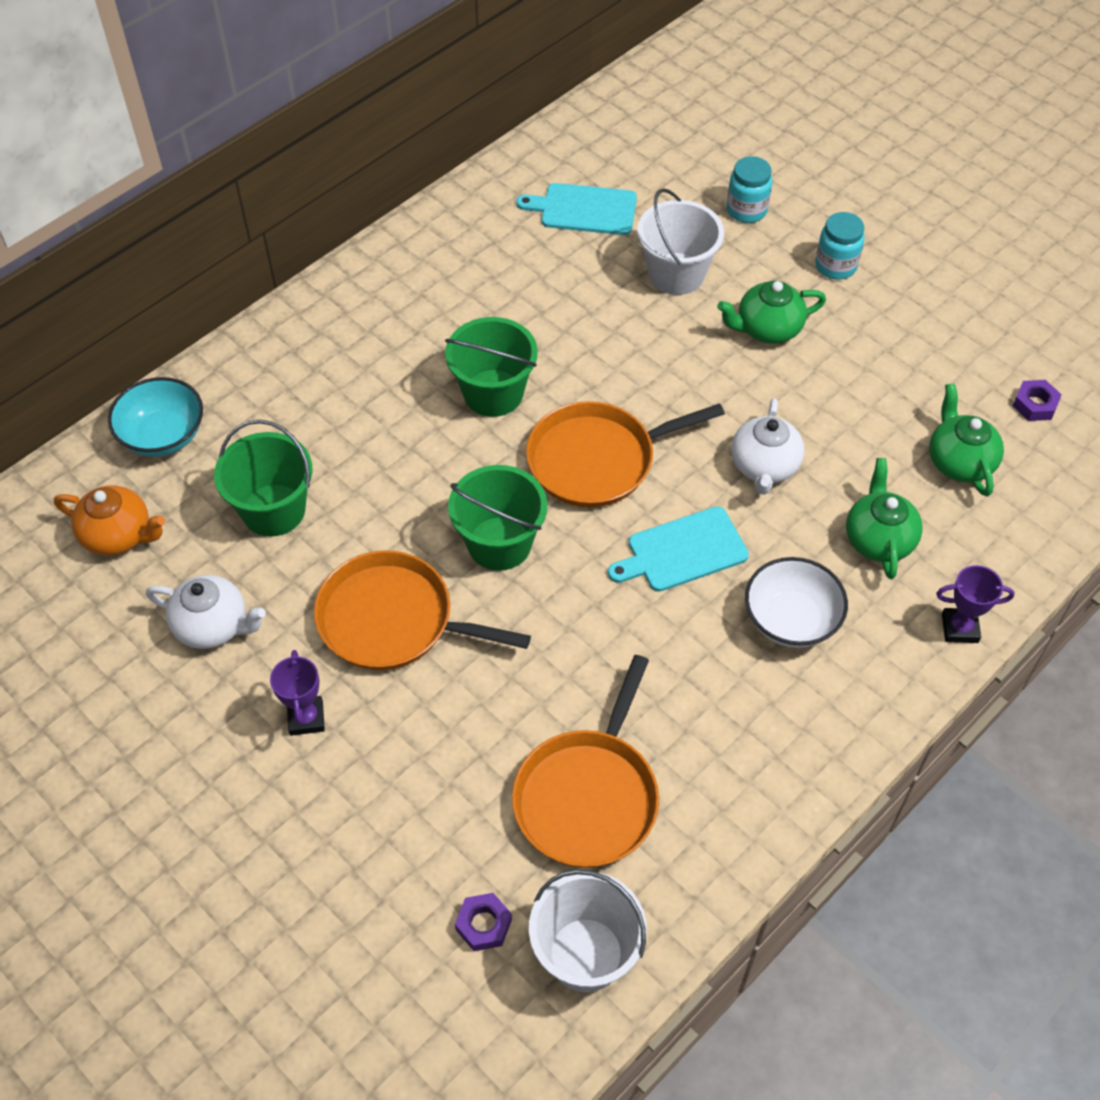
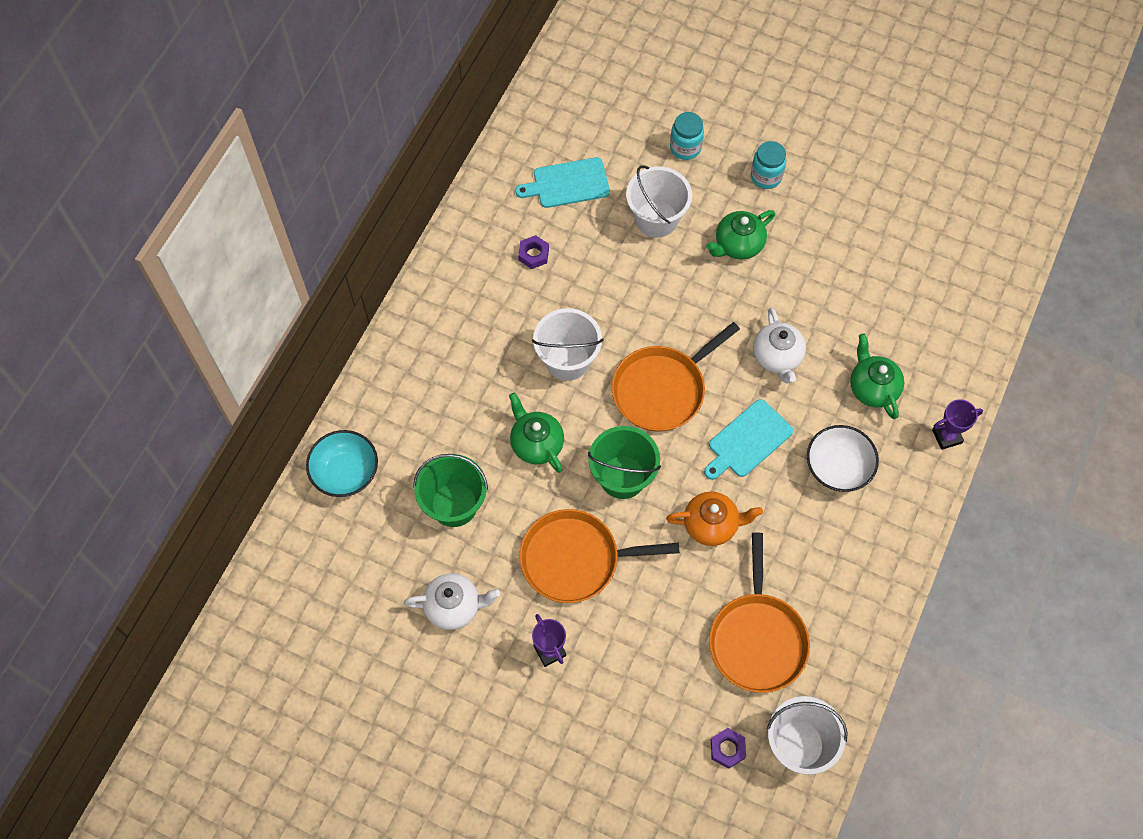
camera: 20 degrees left, 10 degrees up
orange teapot [54,485,165,555] -> orange teapot moved to [666,492,763,546]
green bucket [445,317,538,417] -> white bucket [532,308,603,381]
green teapot [929,383,1004,497] -> green teapot moved to [509,393,564,473]
purple nut [1013,380,1062,421] -> purple nut moved to [518,235,549,269]

